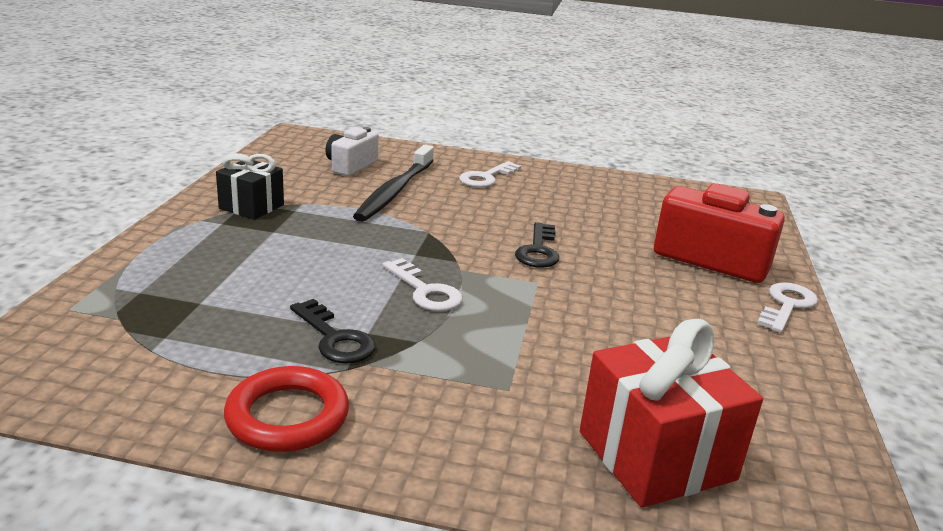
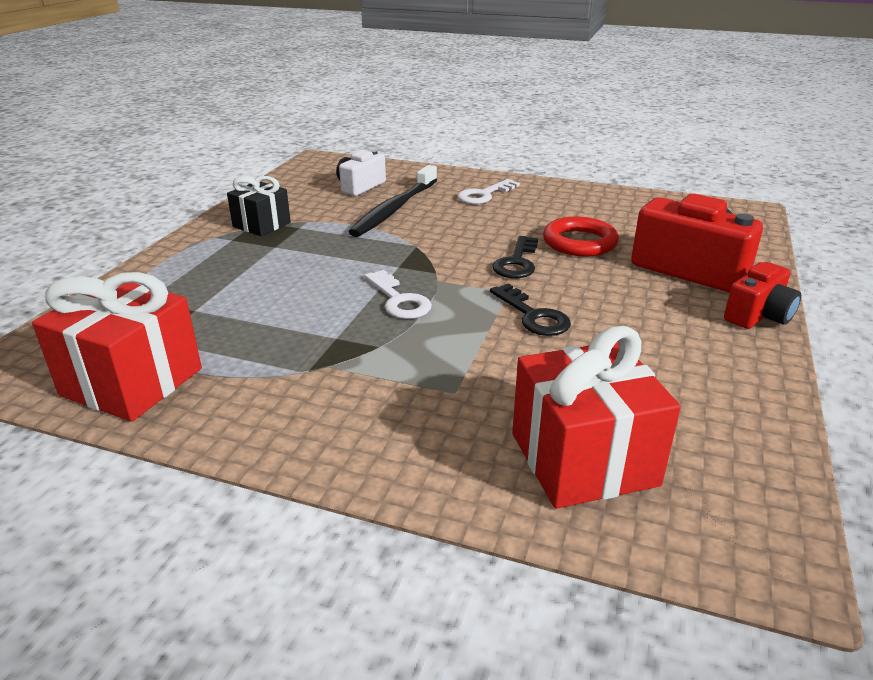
camera: 10 degrees right, 5 degrees up
red ring [224,366,349,452] -> red ring moved to [543,217,619,257]
black key [290,299,376,364] -> black key moved to [490,283,571,336]
white key [757,282,818,333] -> red camera [724,262,801,329]
none -> red gift [32,272,202,422]

